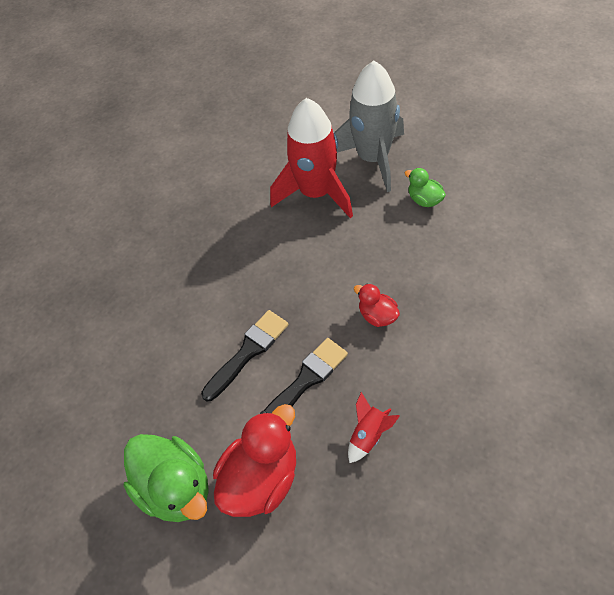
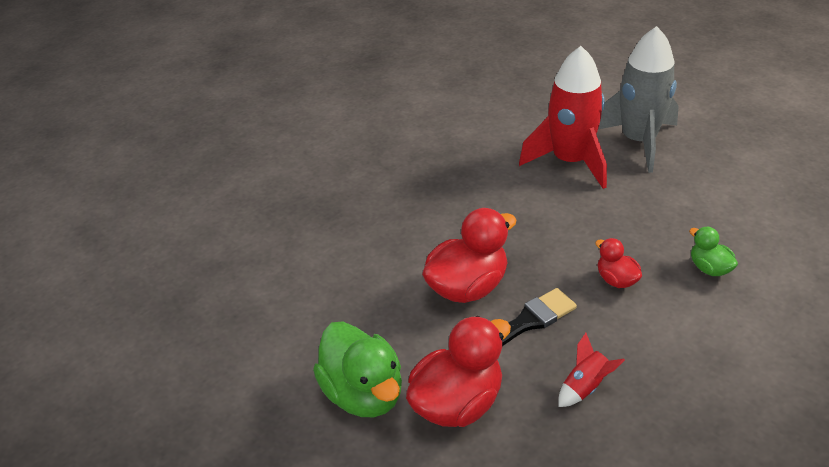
camera: 10 degrees right, 15 degrees down
black brush [201,310,289,401] -> red duck [422,208,516,303]
green duck [405,168,446,207] -> green duck moved to [689,227,738,276]

